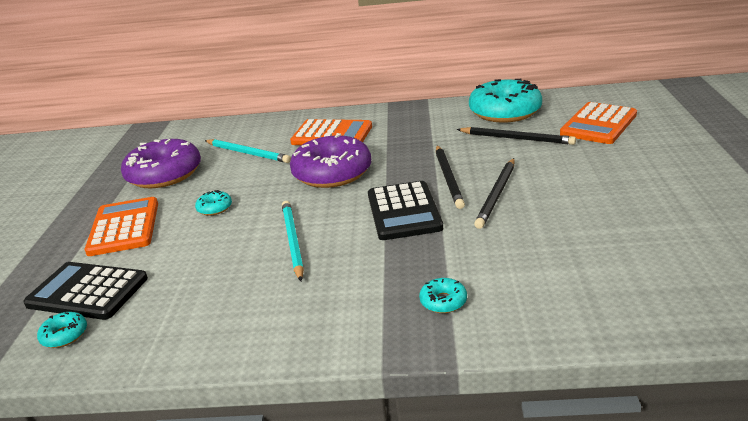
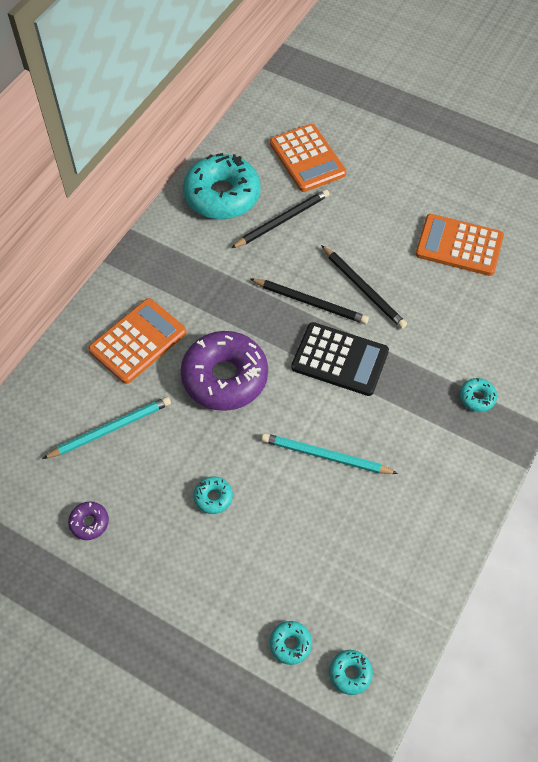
camera: 65 degrees left, 30 degrees up
black calculator [23,262,148,320] -> turquoise donut [270,621,312,665]
orange calculator [85,197,158,256] -> orange calculator moved to [415,214,504,276]
purple donut [121,139,201,188] -> purple donut [68,502,109,540], size x0.42

